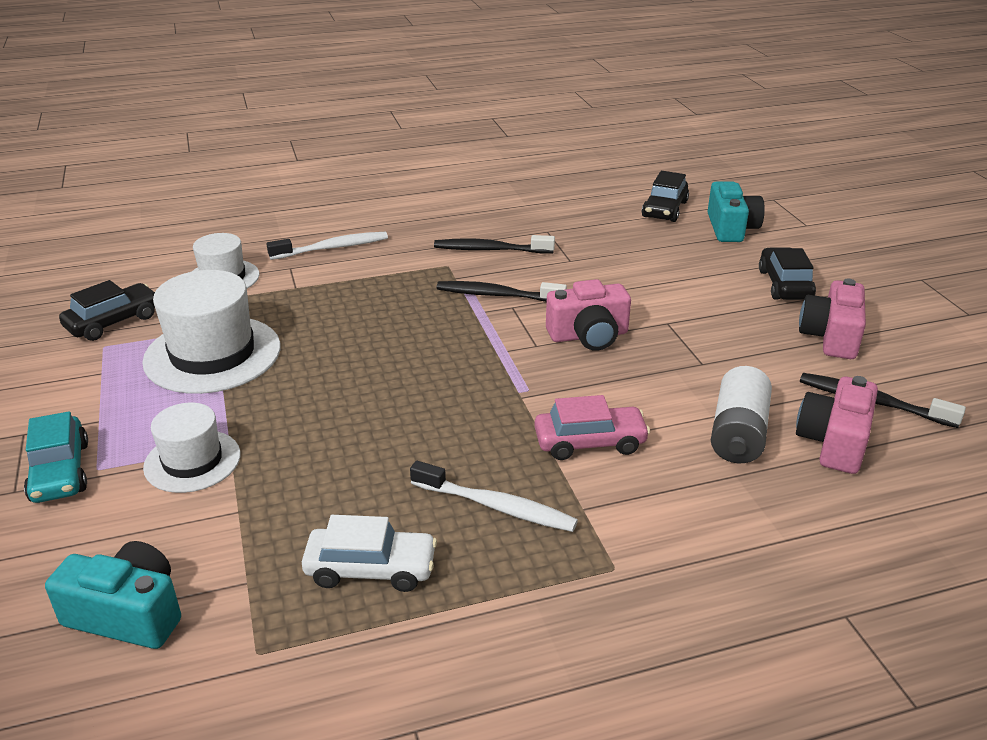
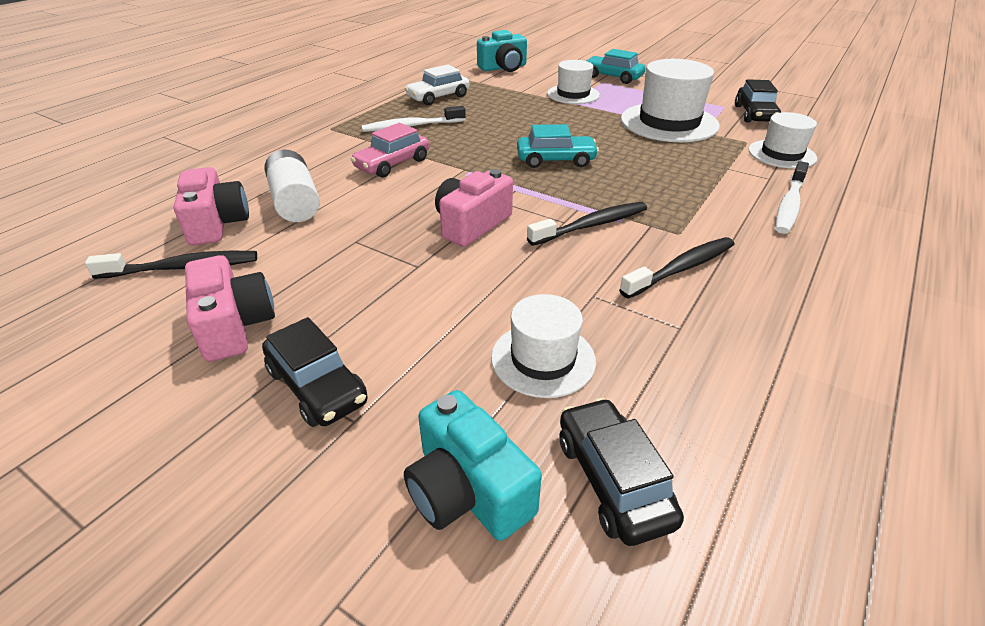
camera: 140 degrees right, 5 degrees up
none -> white hat [491,294,596,398]
none -> turquoise car [517,124,599,168]

